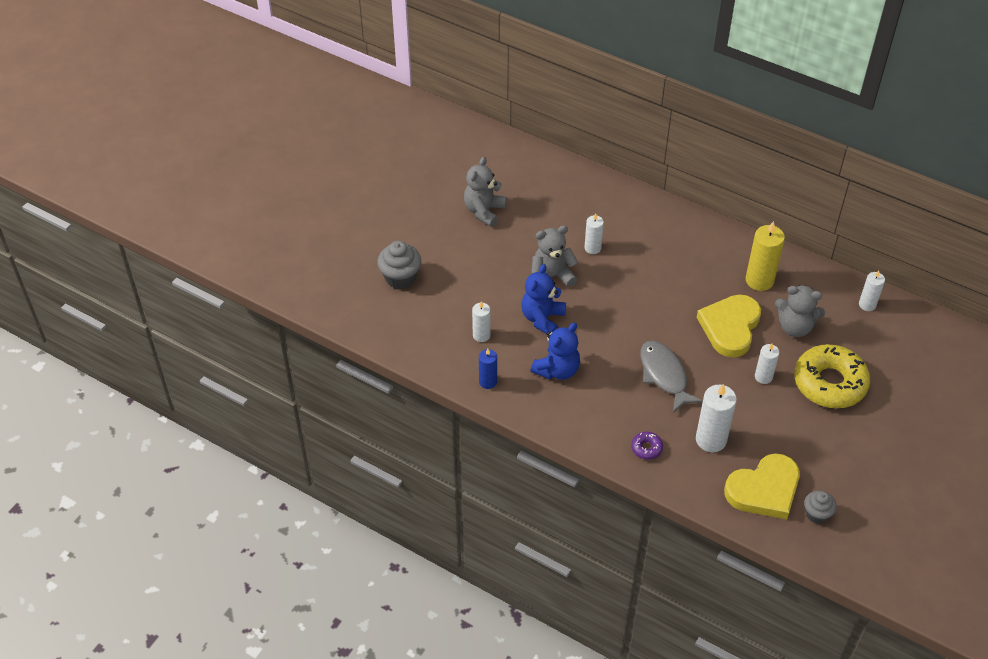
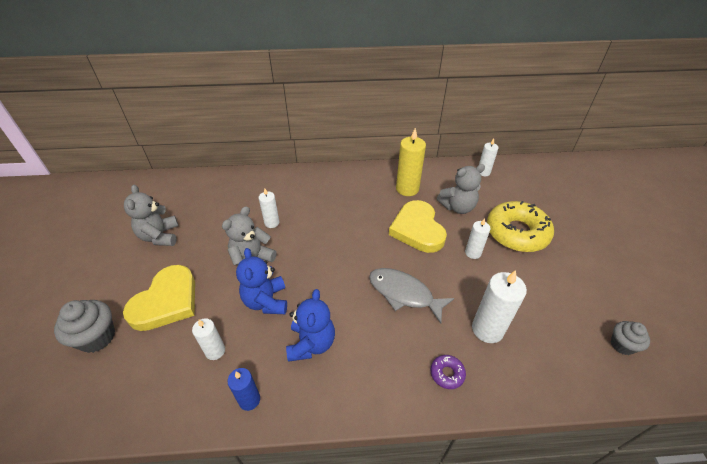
camera: 35 degrees left, 5 degrees down
yellow heart [724,453,800,519] -> yellow heart moved to [123,265,195,331]

